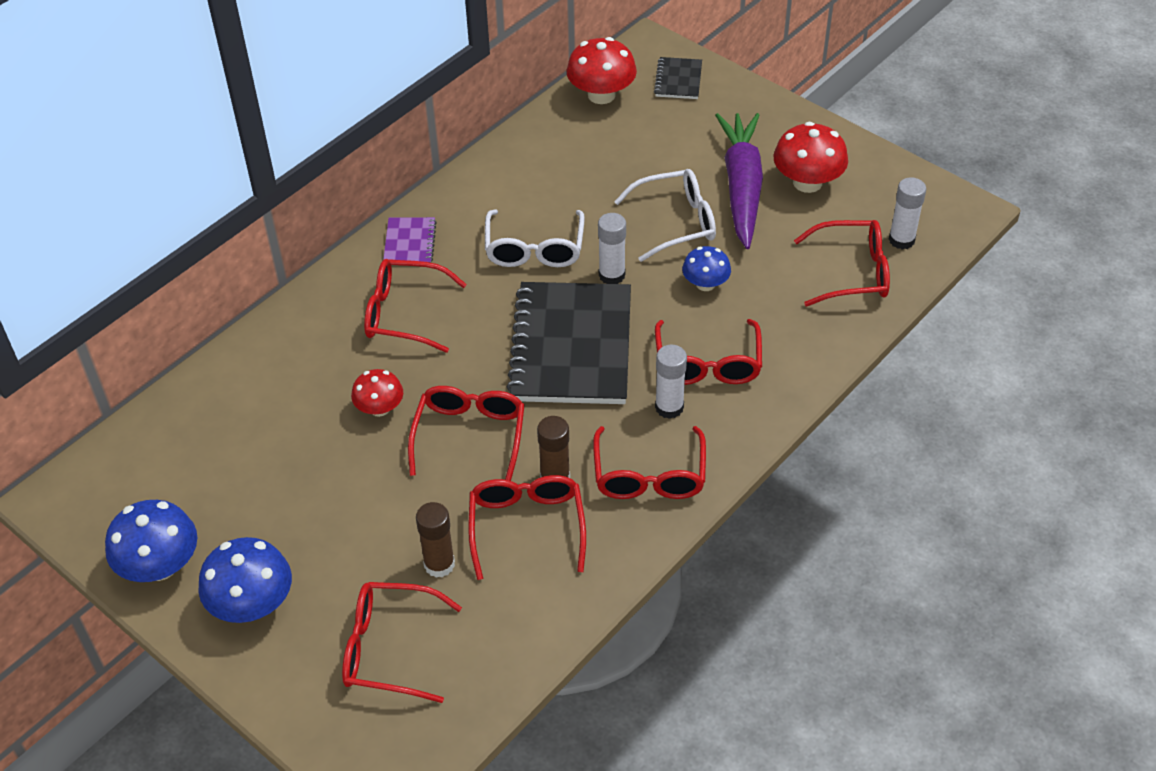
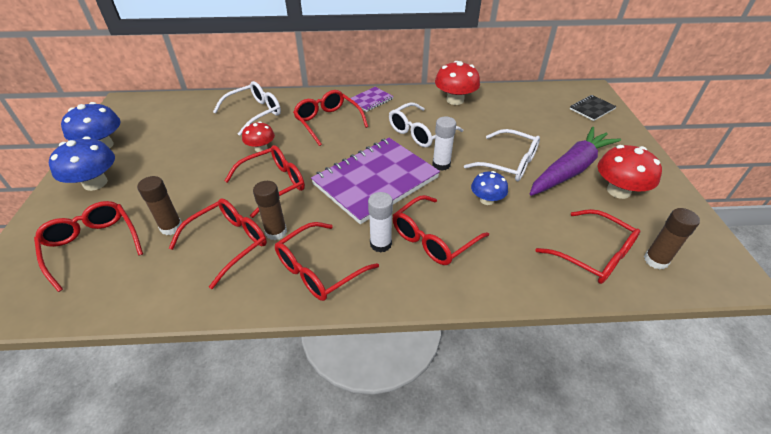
camera: 45 degrees right, 5 degrees down
black notebook [507,282,631,404] -> purple notebook [311,138,440,224]
red mushroom [567,37,637,104] -> red mushroom moved to [435,61,480,105]
white glue stick [888,177,926,250] -> brown glue stick [644,208,700,270]
none -> white glasses [213,81,281,136]

